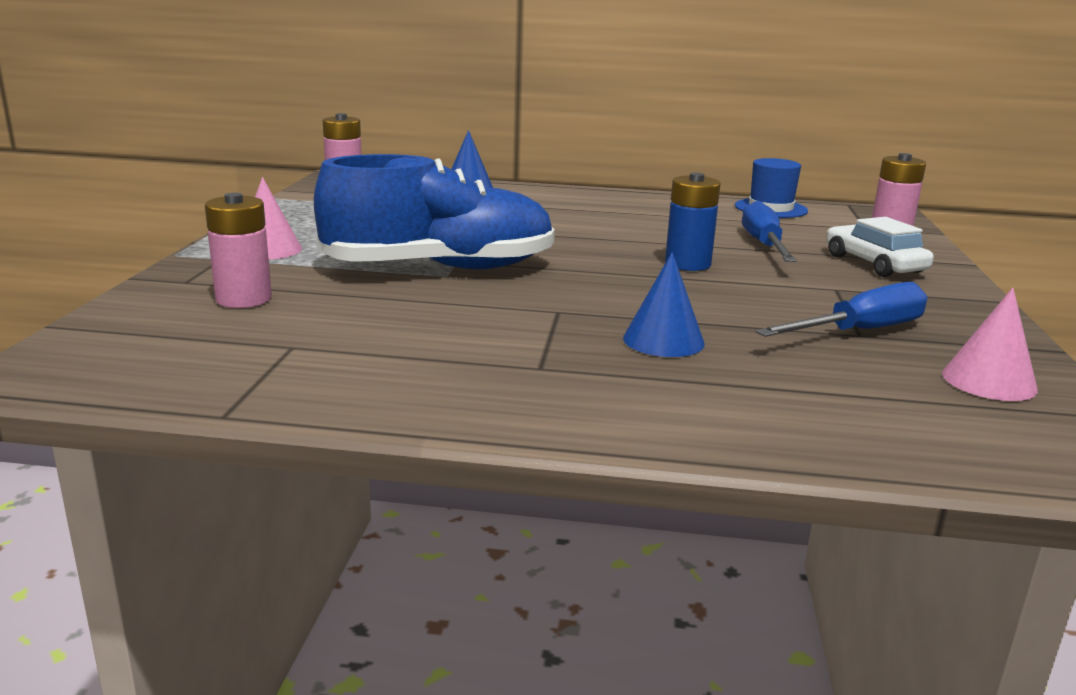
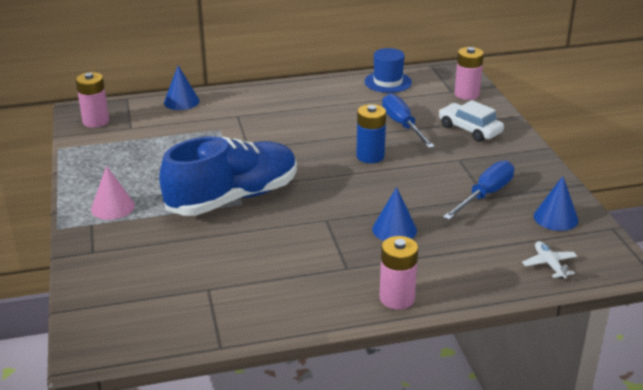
camera: 20 degrees left, 10 degrees up
pink battery [205,193,272,308] -> pink battery moved to [380,236,418,310]
pink cone [942,288,1038,401] -> blue cone [534,176,578,231]
none -> white plane [522,241,577,279]

